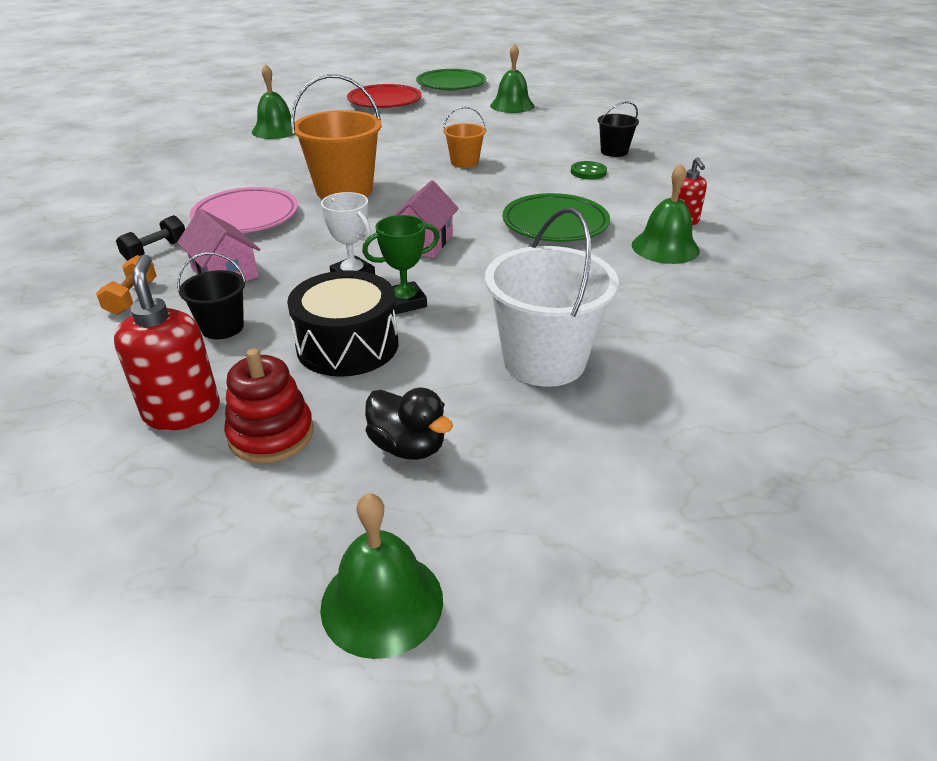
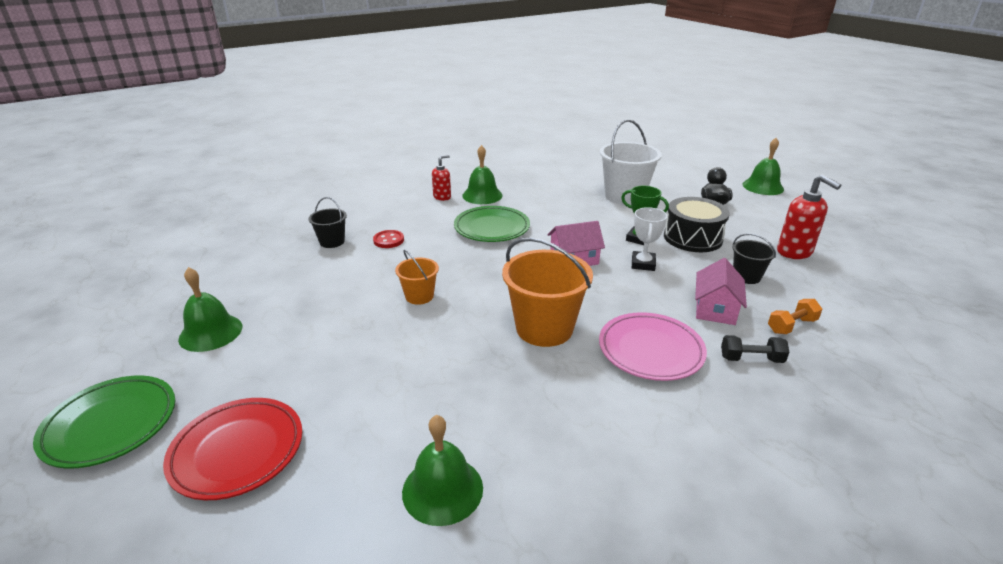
camera: 125 degrees left, 5 degrees down
red soap dispenser [114,255,220,430] -> red soap dispenser turned 75 degrees counterclockwise [777,175,841,259]
red stacking toy [224,348,314,464] -> none
green button [571,161,607,180] -> red button [373,230,404,248]

